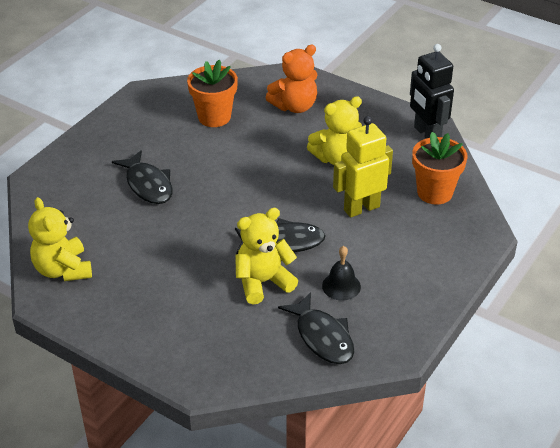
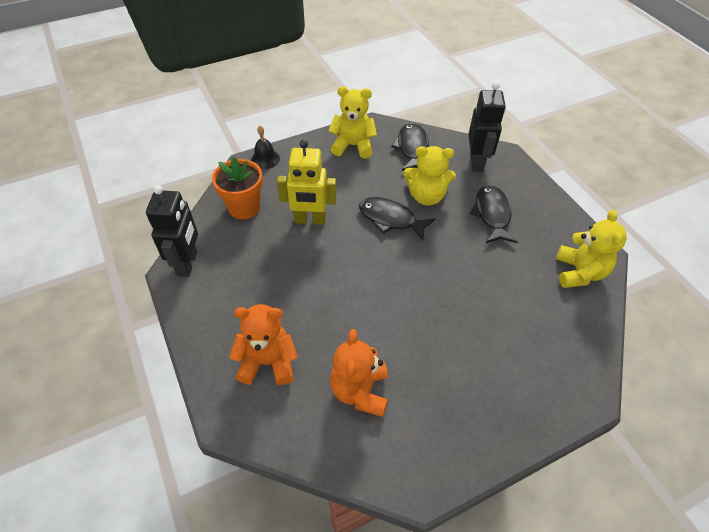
camera: 150 degrees left, 10 degrees up
black fish [112,150,173,204] -> black fish moved to [470,185,518,243]
orange flower pot [187,60,238,127] -> orange teddy bear [330,329,388,417]
yellow teddy bear [307,96,362,165] -> yellow teddy bear moved to [328,86,377,159]
black bell [322,246,361,301] -> black bell moved to [251,126,280,169]
none -> black robot [468,82,506,172]

